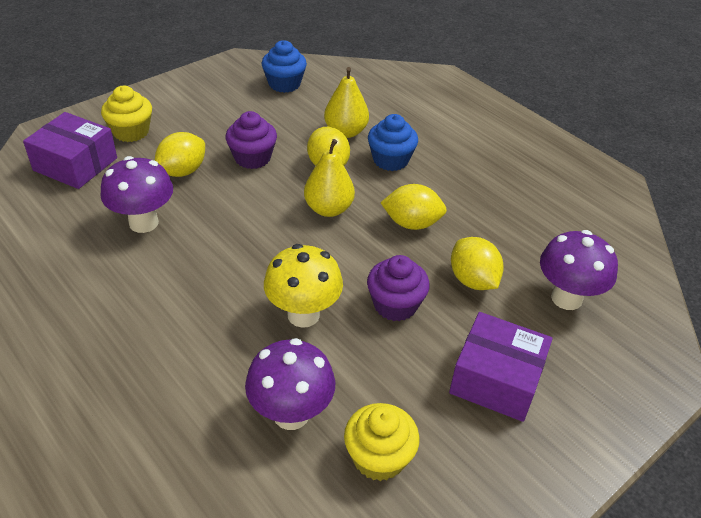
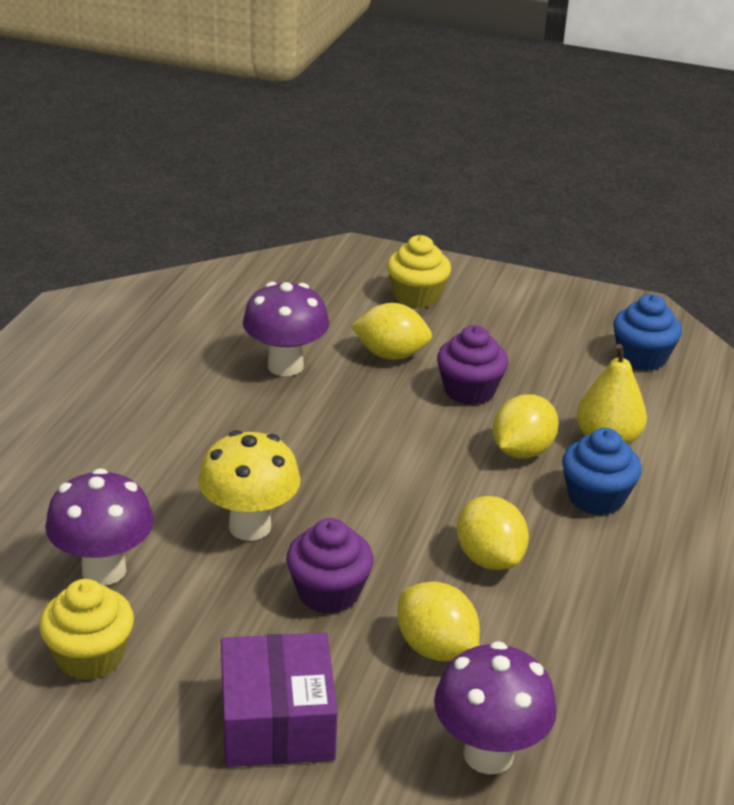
camera: 60 degrees right, 10 degrees down
purple box [23,112,117,189] -> none
yellow pear [304,139,355,217] -> none
yellow lemon [451,237,504,290] -> yellow lemon turned 75 degrees counterclockwise [398,581,480,661]

